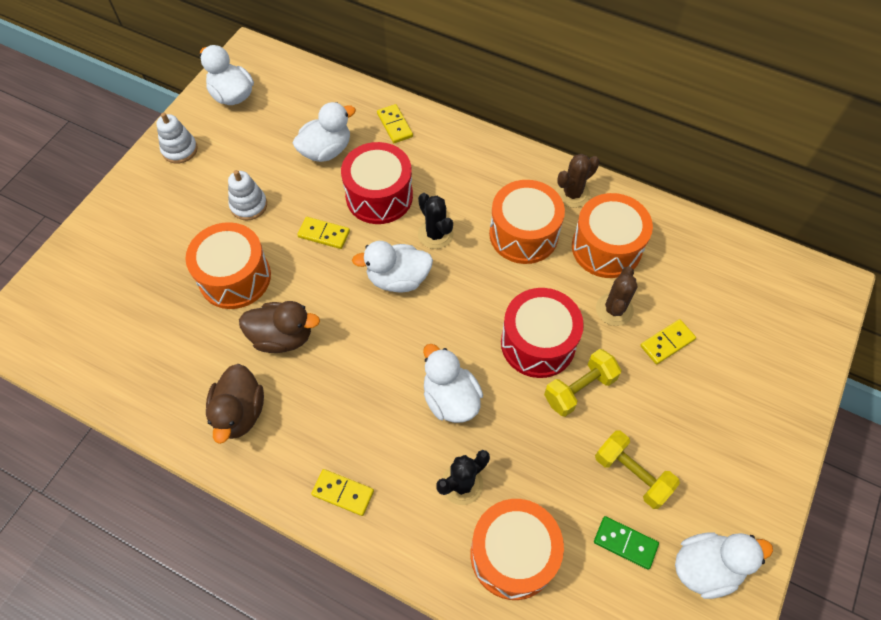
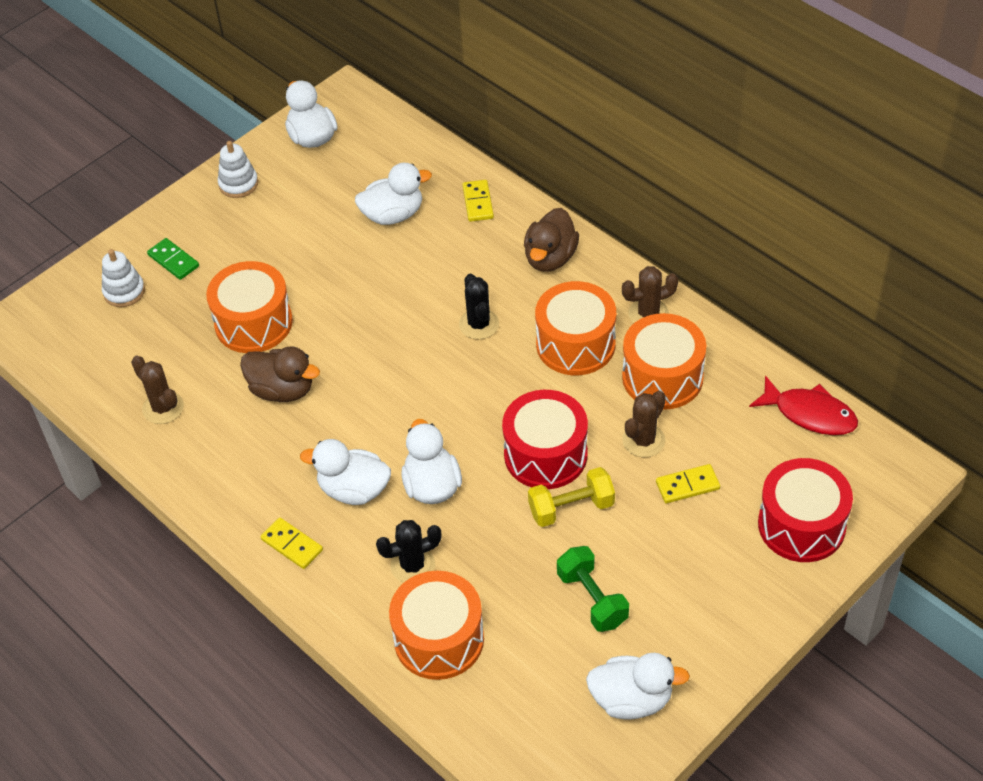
camera: 20 degrees right, 10 degrees down
brown duck [206,364,264,444] -> brown duck moved to [524,208,579,272]
white stacking toy [228,170,267,220] -> white stacking toy moved to [102,249,145,307]
yellow domino [297,217,350,249] -> none
red drum [341,142,413,224] -> red drum moved to [758,458,853,562]
white duck [352,241,433,292] -> white duck moved to [300,439,391,505]
green domino [594,516,659,570] -> green domino moved to [147,238,199,280]
yellow dumbbell [595,430,680,509] -> green dumbbell [557,546,629,632]
none -> brown cactus [131,355,184,424]
none -> red fish [749,375,858,435]

